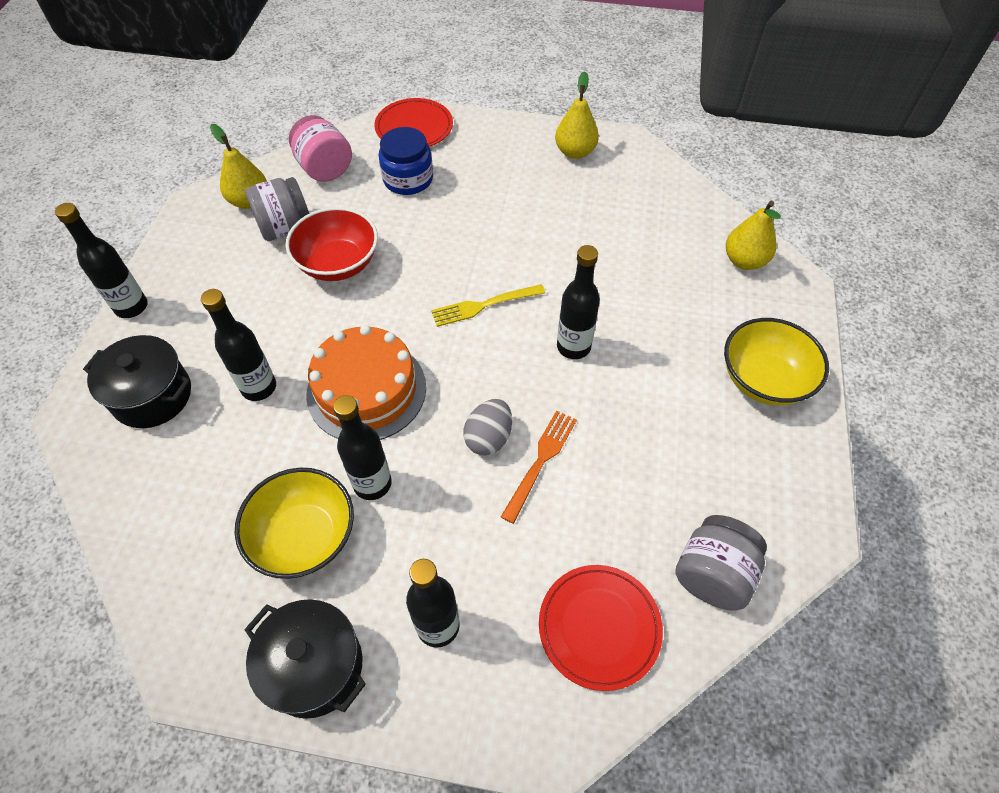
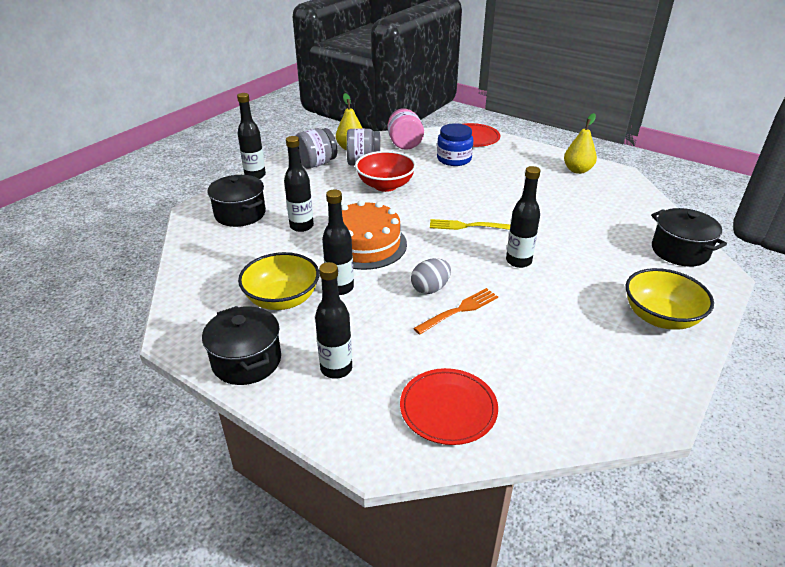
camera: 25 degrees right, 20 degrees down
grey jar [675,515,767,611] -> grey jar moved to [296,128,337,168]
yellow pear [726,201,781,270] -> black pot [651,208,727,267]

